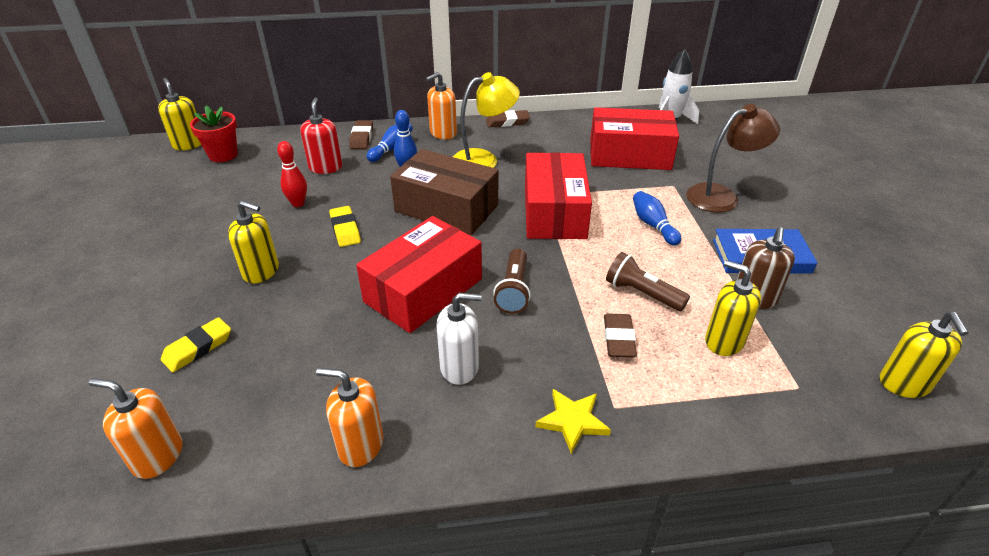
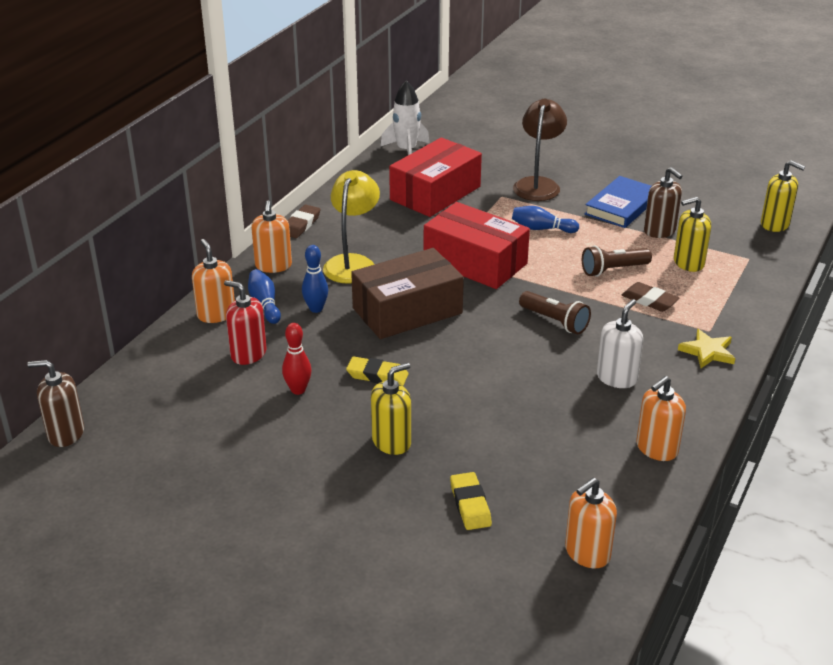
camera: 55 degrees left, 5 degrees down
yellow soap dispenser [158,78,201,150] -> brown soap dispenser [28,360,84,447]
red flower pot [190,106,238,162] -> none
brown eraser [349,120,373,149] -> orange soap dispenser [192,239,235,323]
red box [356,216,482,333] -> none

